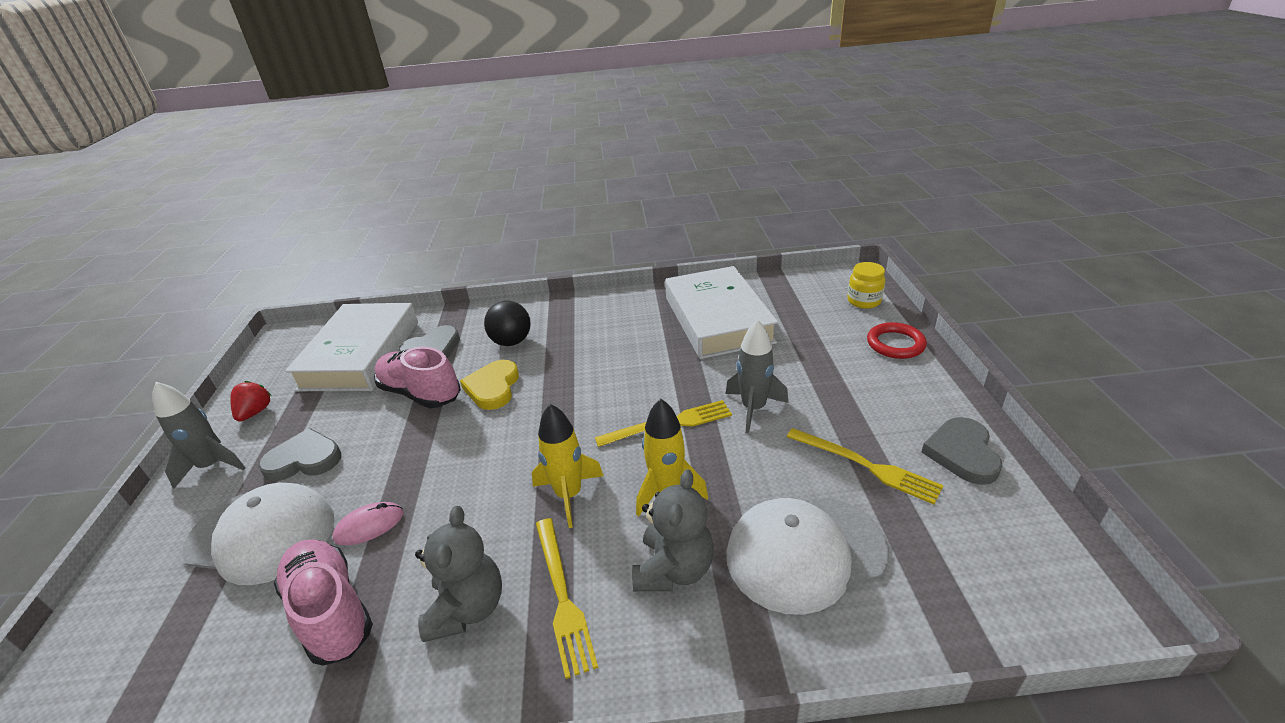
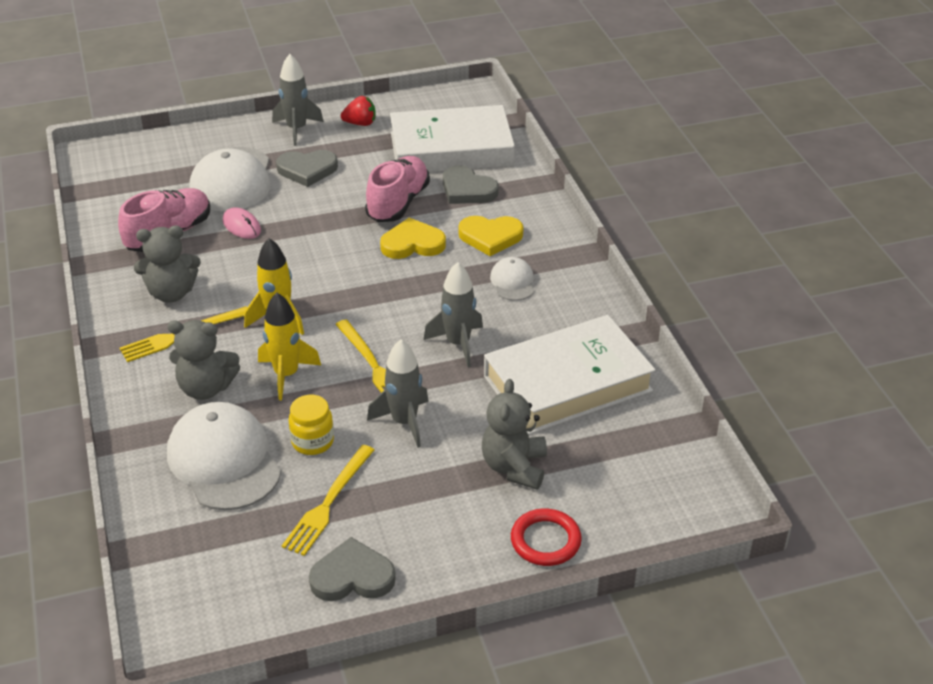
camera: 75 degrees right, 5 degrees up
grey heart [258,428,341,481] -> grey heart turned 105 degrees clockwise [276,150,338,187]
black ball [484,301,531,346] -> yellow heart [458,216,524,256]
yellow jar [847,262,885,309] -> yellow jar moved to [289,395,334,455]
none -> grey rocket [424,262,483,367]
none -> grey teddy bear [482,379,547,490]
none -> white cap [490,257,535,301]

